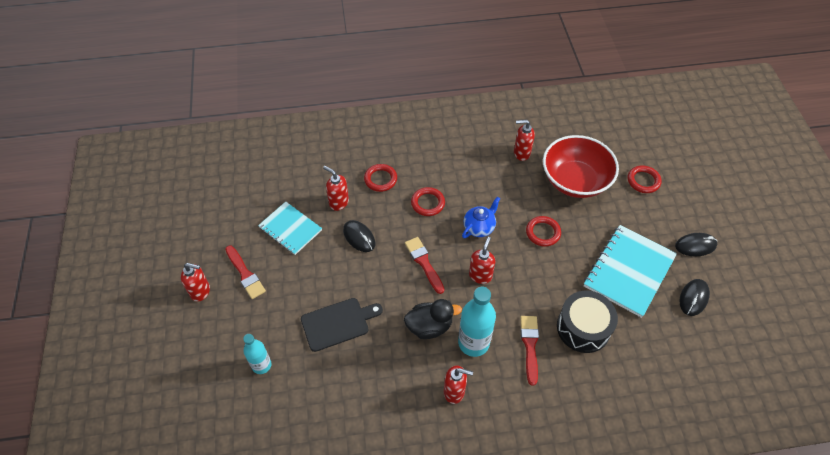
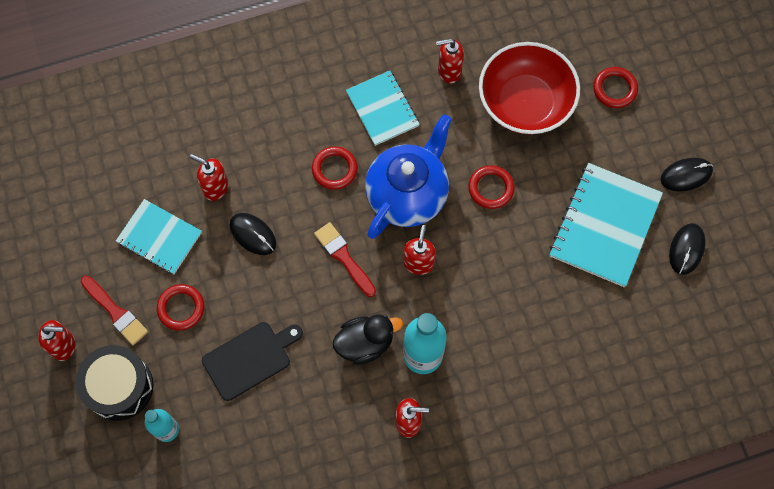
camera: 10 degrees left, 15 degrees up
red ring [364,164,397,192] -> red ring moved to [157,284,205,330]
blue teapot [462,197,500,238] -> blue teapot [365,114,452,239], size x1.93
red brush [520,316,539,386] -> none
black drum [557,291,618,353] -> black drum moved to [76,345,153,421]
none -> turquoise notebook [346,71,420,146]

